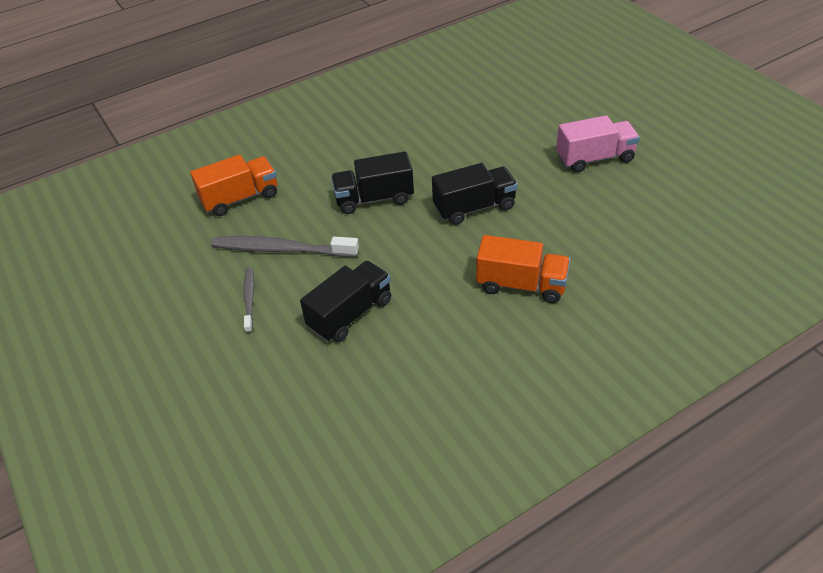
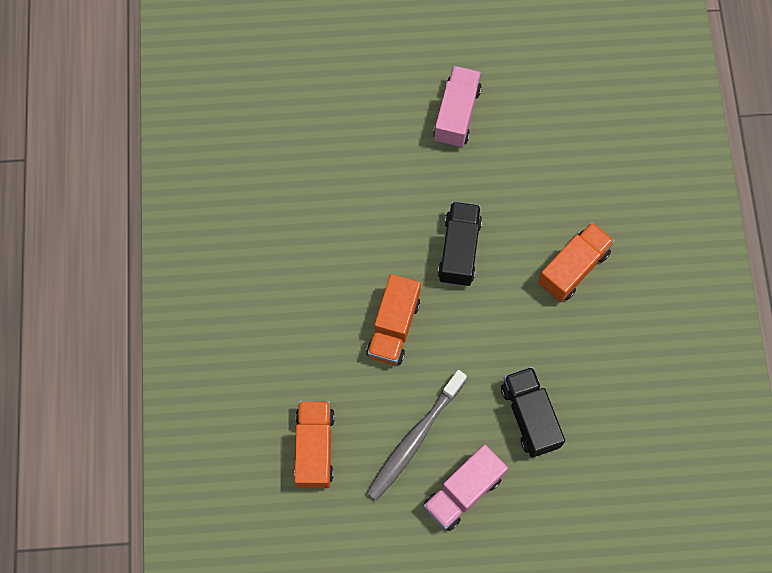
camera: 65 degrees left, 25 degrees up
grey toothbrush [244,267,254,333] -> pink truck [423,444,508,531]
black truck [331,151,414,214] -> orange truck [366,274,421,365]

